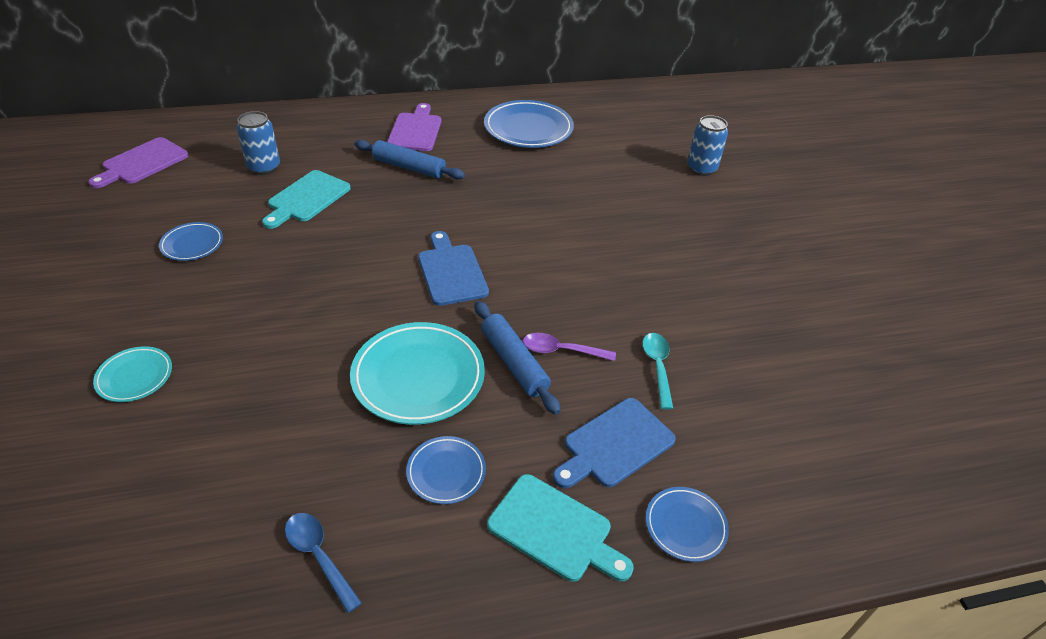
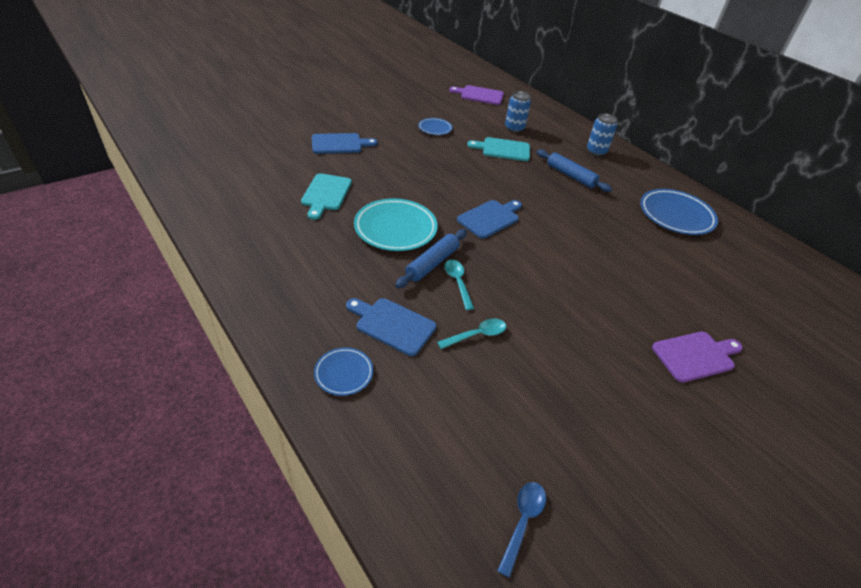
camera: 65 degrees right, 0 degrees up
turquoise plate [93,346,172,402] -> blue cutting board [312,133,378,154]
blue spoon [285,513,362,613] -> blue spoon moved to [497,482,546,578]
blue rolling pin [355,140,465,179] -> blue rolling pin turned 45 degrees counterclockwise [537,149,612,192]
purple cutting board [387,103,441,151] -> purple cutting board moved to [652,332,743,383]
blue plate [406,436,486,504] -> none
turquoise cutting board [487,474,634,582] -> turquoise cutting board moved to [301,173,352,220]
purple spoon [523,333,616,361] -> turquoise spoon [444,260,474,310]
blue can [687,115,728,176] -> blue can moved to [587,113,617,156]

